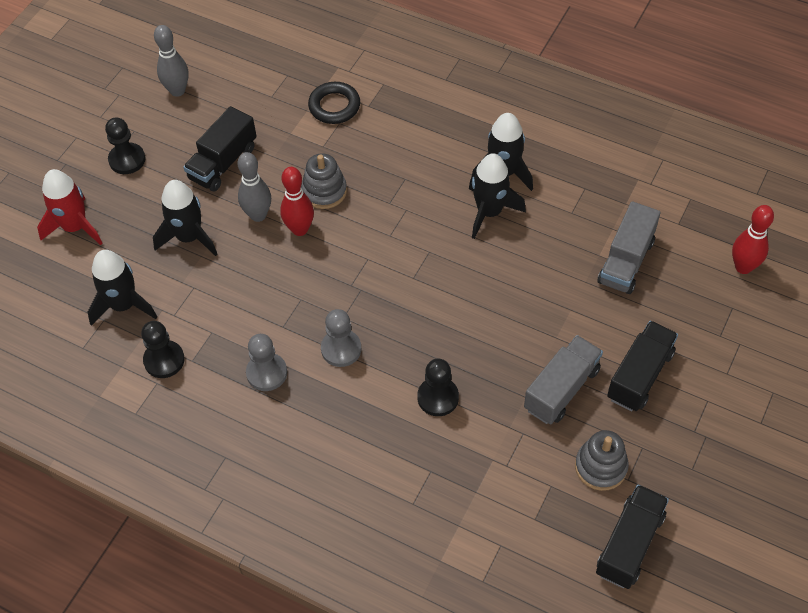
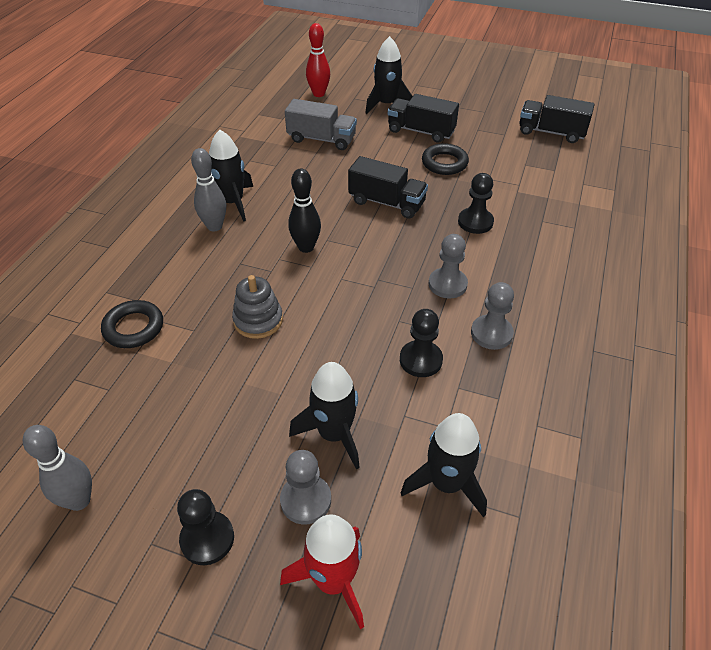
camera: 100 degrees left, 10 degrees down
black pawn [141,321,185,378] -> black pawn moved to [400,309,443,377]
black truck [183,106,257,192] -> black truck moved to [348,156,428,219]
grey bowling pin [238,152,271,222] -> grey bowling pin moved to [191,148,226,231]
red bowling pin [280,167,314,236] -> none
black rocket [469,153,526,239] -> black rocket moved to [365,36,412,114]
grey truck [524,335,603,424] -> black ring [422,143,469,175]
grey stacking toy [575,430,629,491] -> none
none -> grey pawn [280,450,331,525]
none -> black bowling pin [288,168,321,253]

